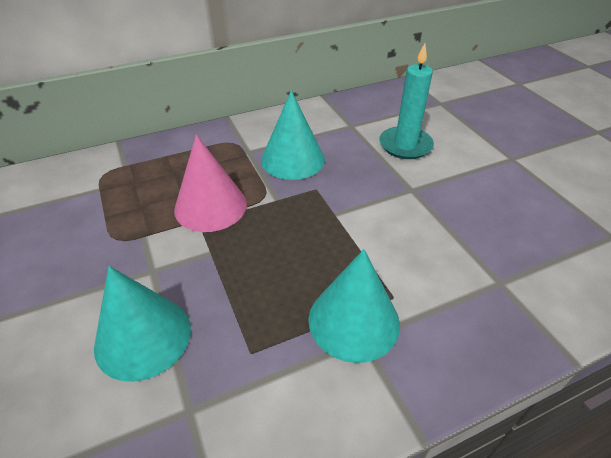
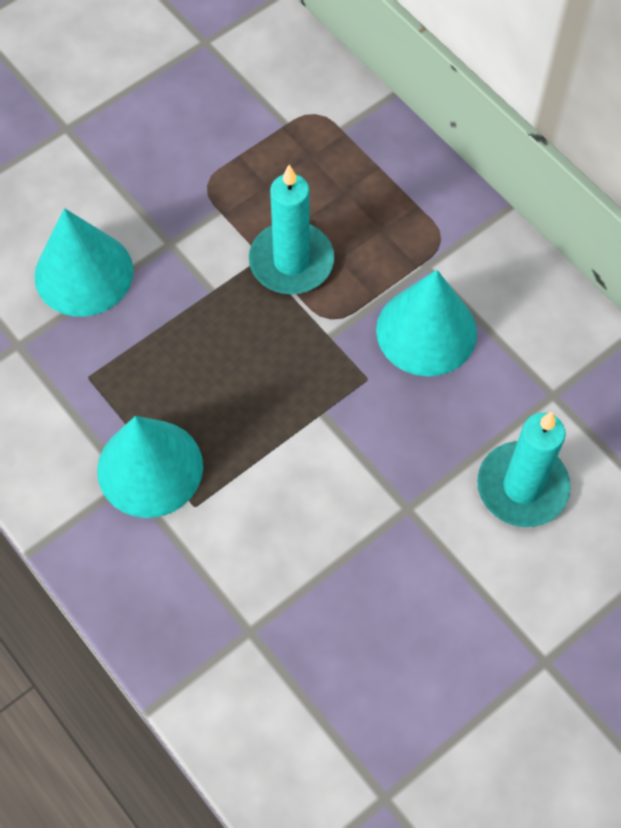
camera: 75 degrees right, 20 degrees up
pink cone [174,135,247,232] -> turquoise candle [249,164,334,294]

